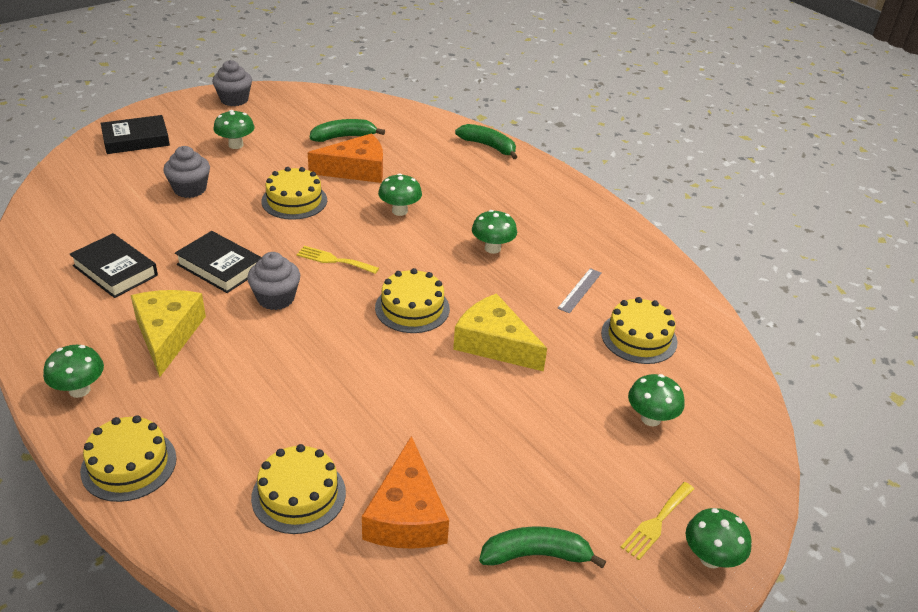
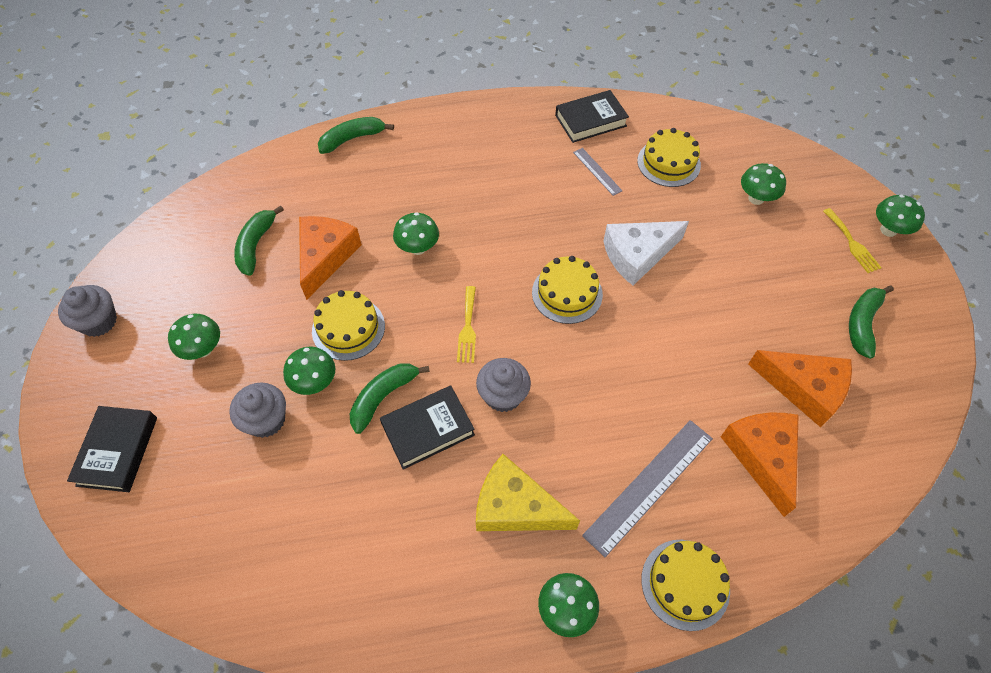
camera: 60 degrees left, 20 degrees up
black book [69,233,158,298] -> black book moved to [555,90,629,143]
yellow cake [251,444,346,534] -> orange cheese [721,413,799,517]
yellow fork [297,246,379,274] -> yellow fork turned 45 degrees counterclockwise [457,286,476,363]
yellow cheese [453,293,547,371] -> white cheese [604,221,689,285]
green mushroom [472,210,517,254] -> green mushroom moved to [283,347,335,395]
none -> green banana [350,364,430,434]
none -> grey ruler [582,420,713,557]

